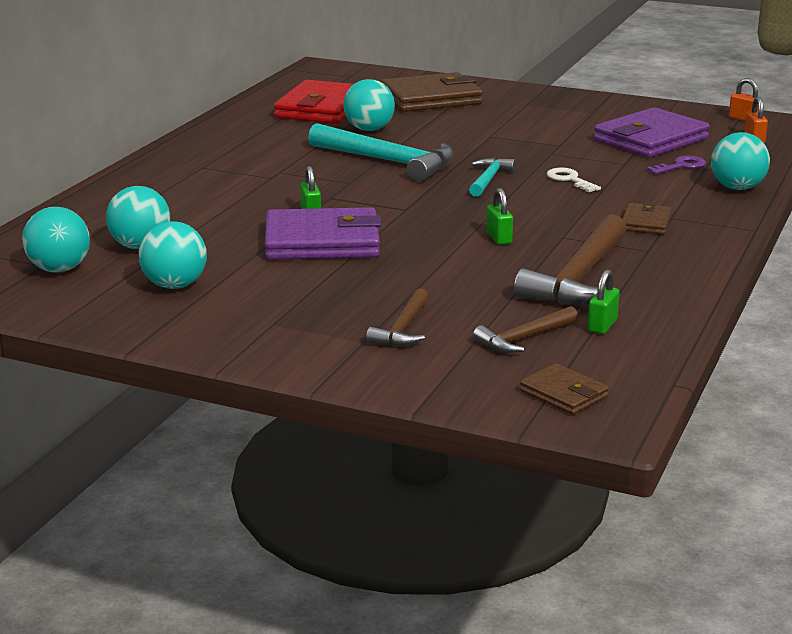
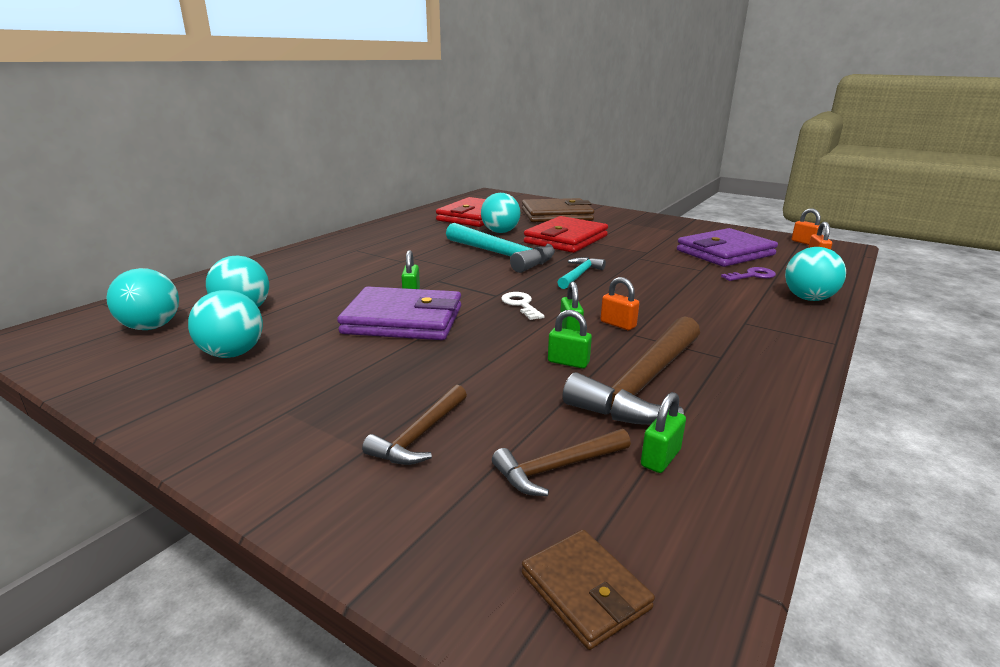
camera: 10 degrees right, 0 degrees up
white key [547,168,601,192] -> white key moved to [501,292,545,320]
brown wallet [623,202,671,235] -> none
none -> red wallet [524,216,608,253]
none -> green padlock [548,310,592,369]
none -> orange padlock [600,277,640,330]

